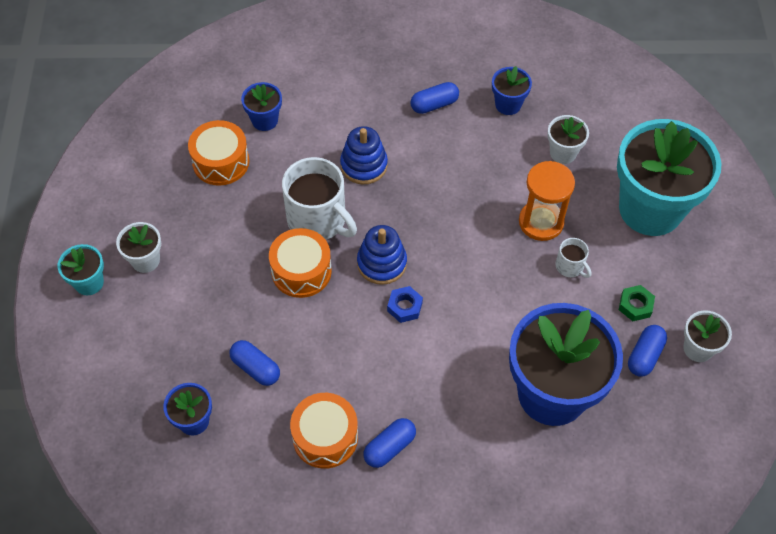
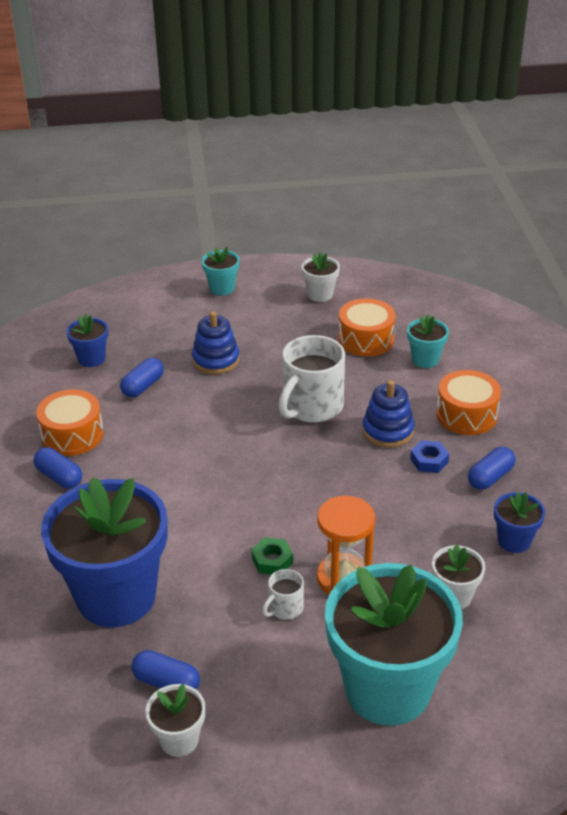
camera: 85 degrees right, 20 degrees down
white flower pot [116,222,161,273] -> white flower pot moved to [301,252,340,302]
blue flower pot [241,82,282,131] -> turquoise flower pot [407,314,449,368]
orange drum [269,228,332,298] -> orange drum moved to [436,370,501,435]
blue stacking toy [357,225,407,285] -> blue stacking toy moved to [192,311,240,374]
blue nut [387,286,423,323] -> blue nut moved to [410,440,449,473]
blue capsule [411,82,459,114] -> blue capsule turned 75 degrees clockwise [468,447,515,490]
green nut [619,285,655,321] -> green nut moved to [252,538,293,575]

